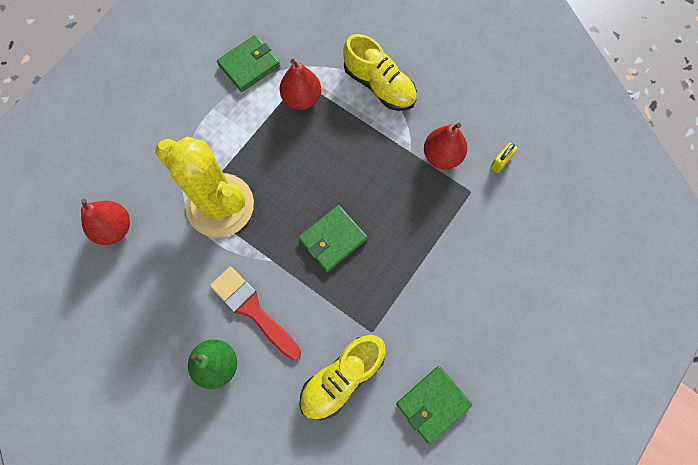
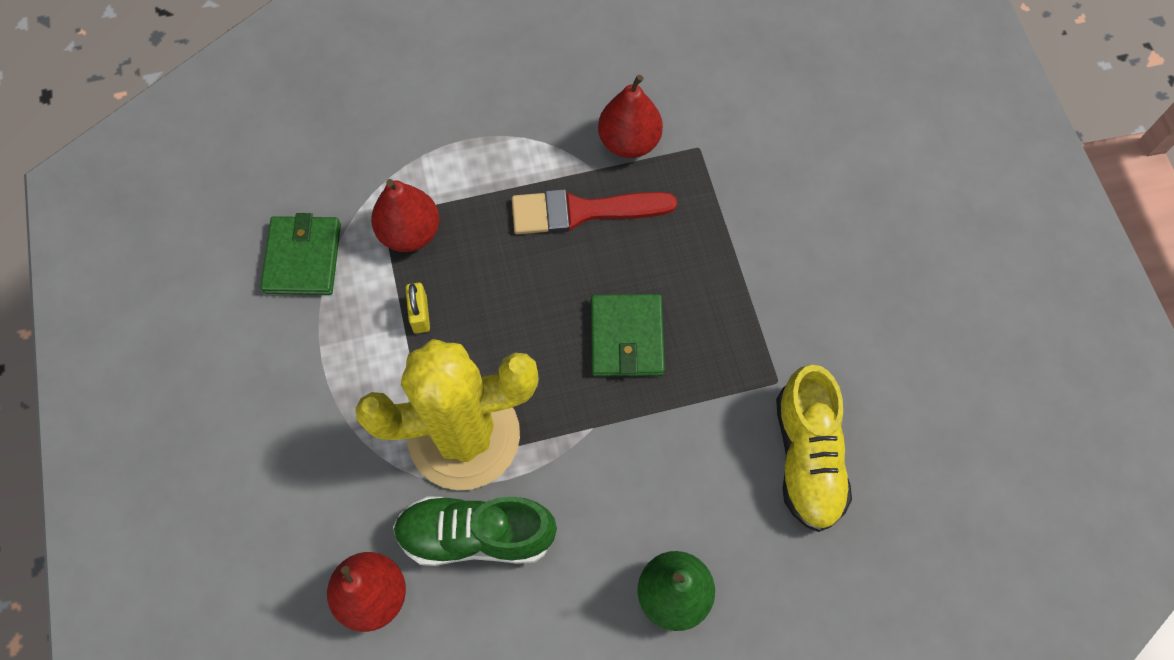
camera: 50 degrees left, 5 degrees down
red brush [210,267,301,360] -> red brush moved to [512,189,677,234]
yellow shoe [343,34,417,111] -> none
green wallet [396,366,472,444] -> none
yellow padlock [490,143,518,173] -> yellow padlock moved to [406,283,430,333]
none -> green shoe [393,496,557,566]

